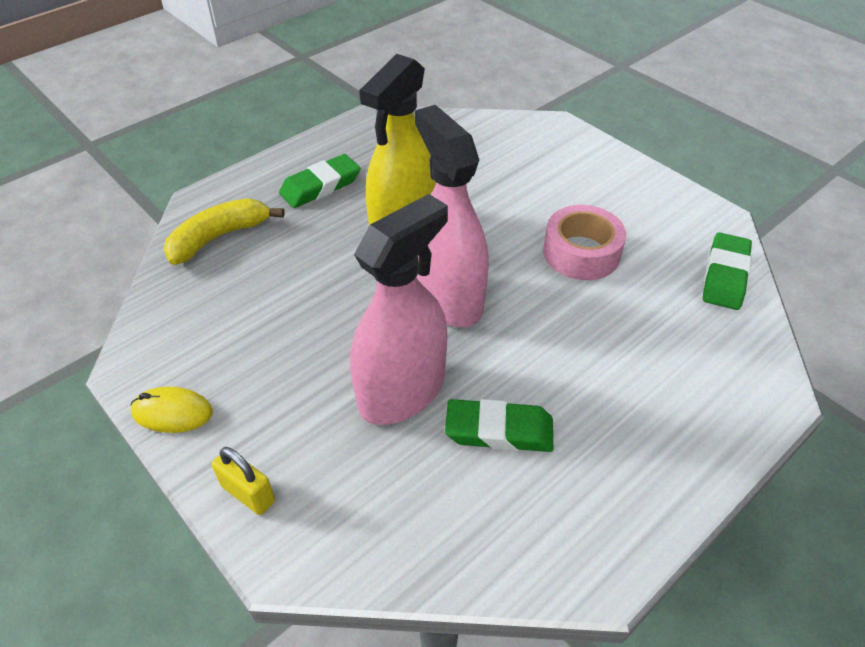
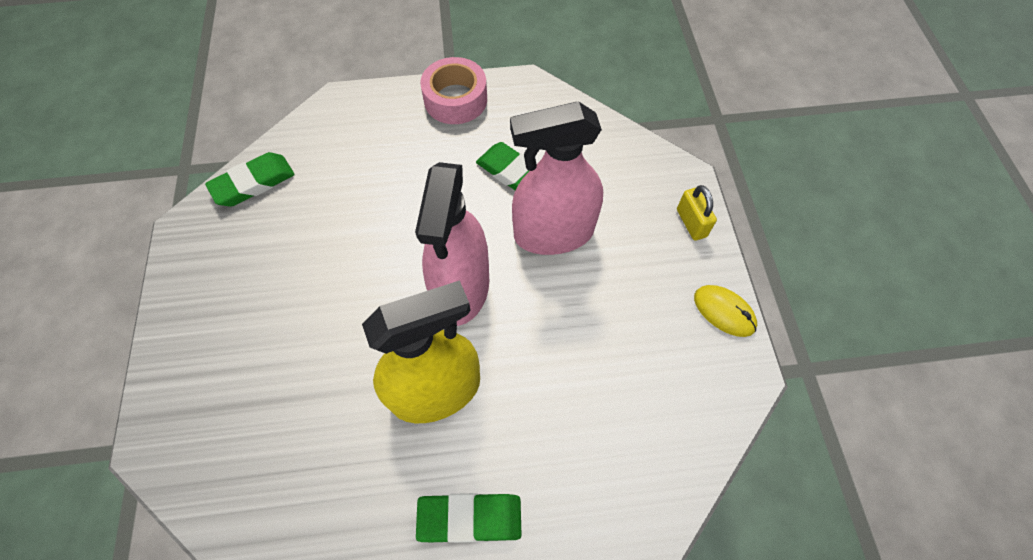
camera: 145 degrees left, 15 degrees up
yellow banana [164,198,285,265] -> none
pink tape [543,205,626,280] -> pink tape moved to [420,57,487,124]

